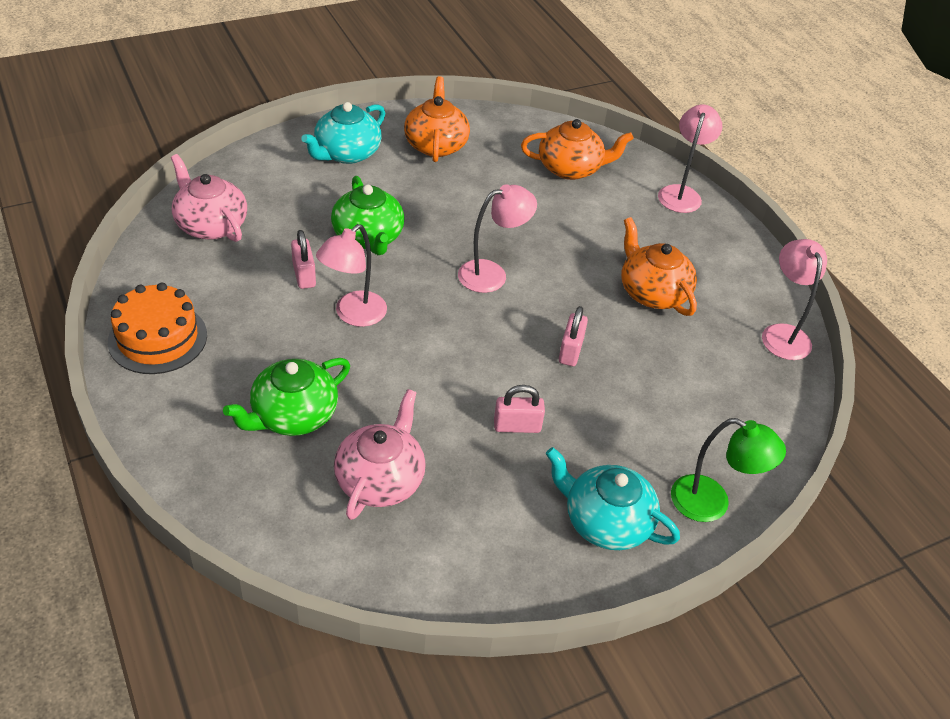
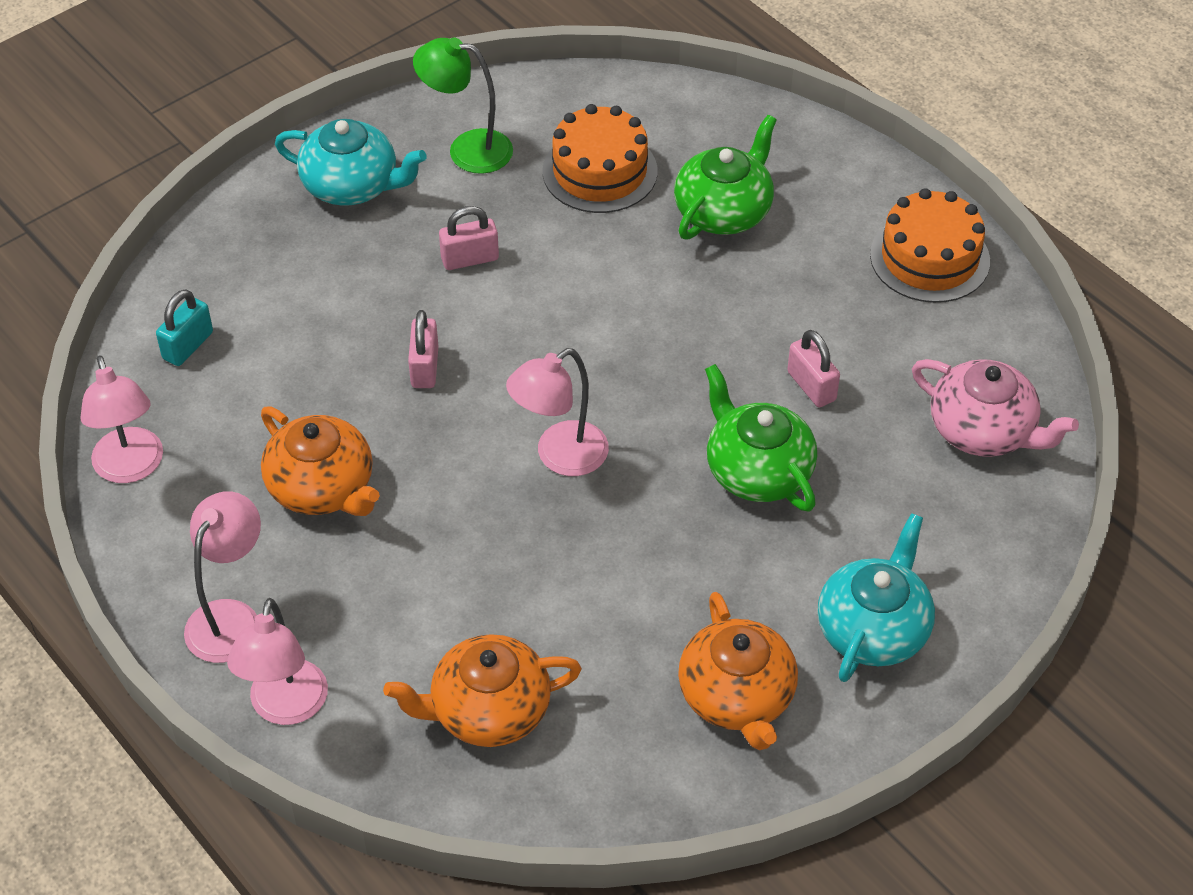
camera: 170 degrees right, 5 degrees up
pink lamp [316,224,387,327] -> pink lamp moved to [184,491,261,663]
pink teapot [334,389,426,520] -> orange cake [543,104,658,213]
green lamp [671,418,786,522] -> green lamp moved to [413,38,513,174]
none -> turquoise padlock [156,289,213,366]

